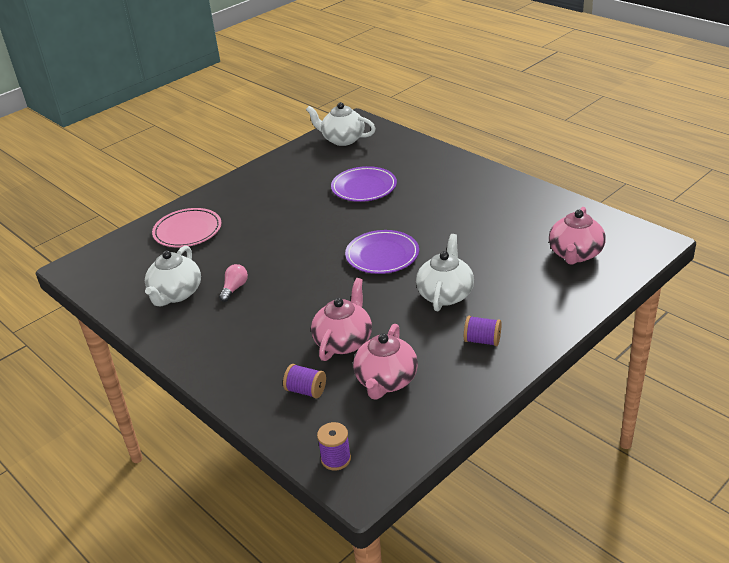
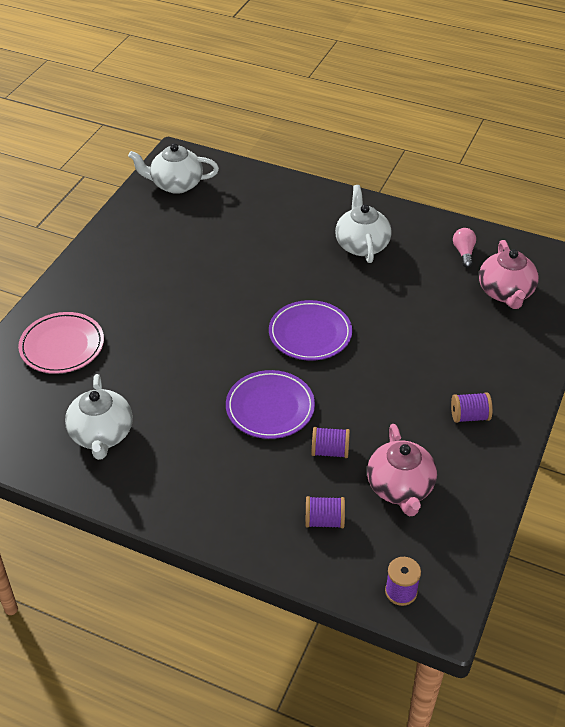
camera: 25 degrees left, 10 degrees up
pink light bulb [219,264,248,302] -> pink light bulb moved to [453,228,476,268]
pink teapot [311,278,372,361] -> purple spool [311,427,350,458]
purple plate [331,166,397,202] -> purple plate moved to [226,370,315,439]
white teapot [416,234,474,311] -> white teapot moved to [335,185,392,263]

